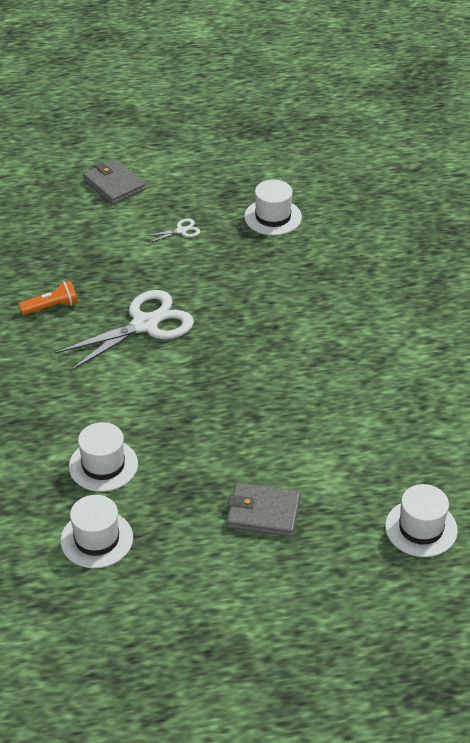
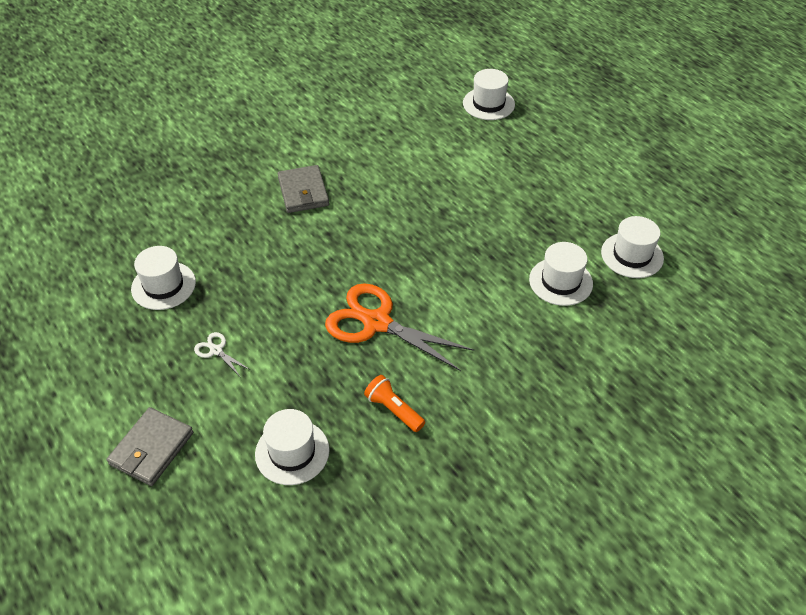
camera: 115 degrees left, 5 degrees up
white scissors [55,290,194,371] -> orange scissors [325,283,474,371]
grey wallet [227,482,301,537] -> grey wallet moved to [278,165,329,213]
none -> white hat [255,409,330,485]

